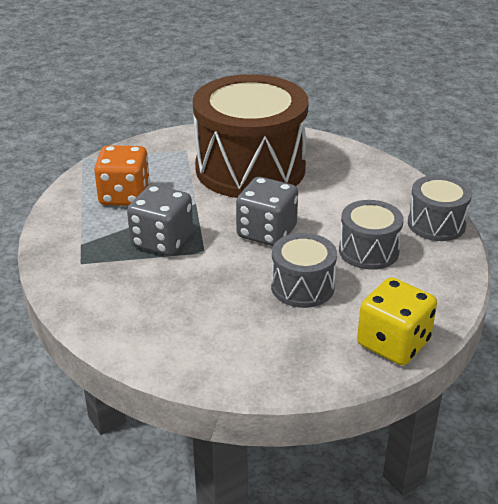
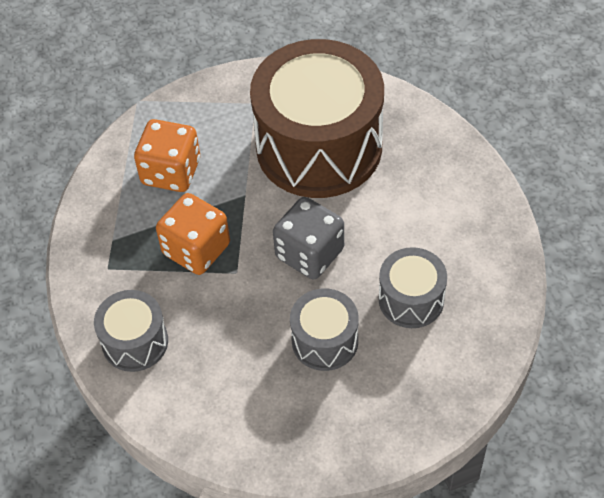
camera: 15 degrees right, 20 degrees up
grey dice [127,185,193,256] -> orange dice [156,193,230,275]
yellow dice [357,277,437,365] -> none
grey drum [408,175,472,241] -> grey drum moved to [94,290,168,372]

